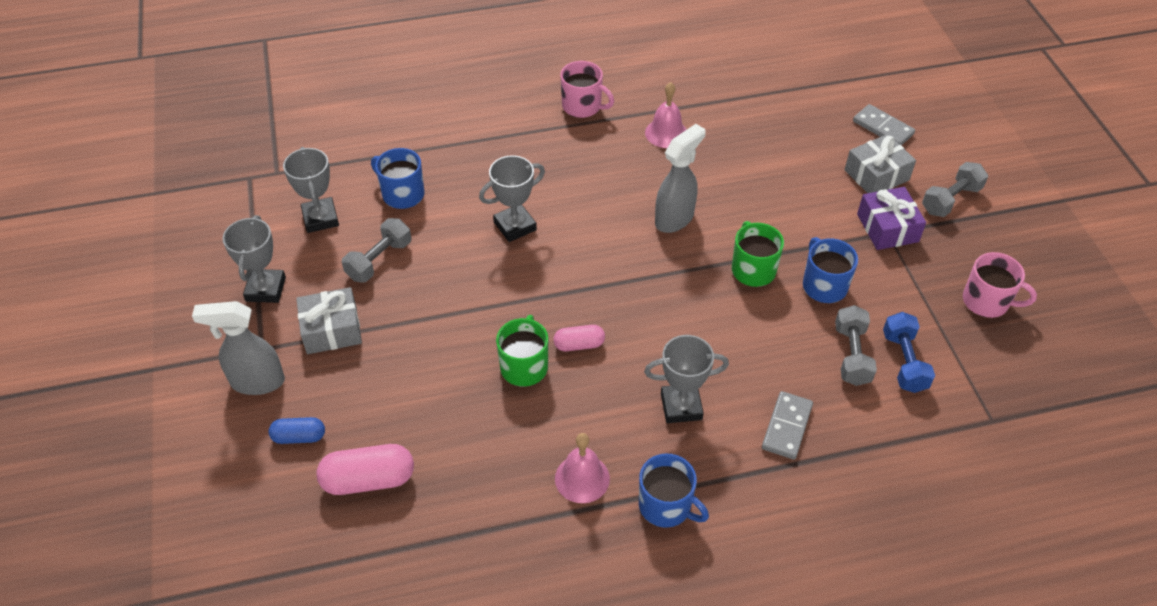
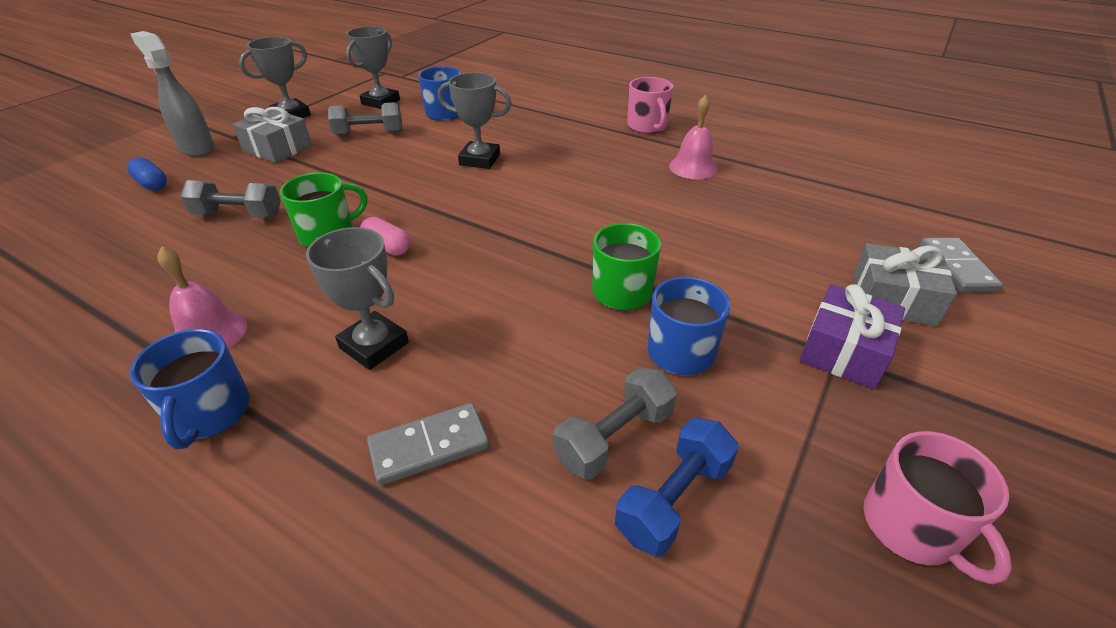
camera: 45 degrees right, 10 degrees down
pink capsule [317,444,414,495] -> none
grey spray bottle [655,124,706,233] -> none
grey dumbbell [922,162,988,217] -> grey dumbbell moved to [180,180,281,218]

